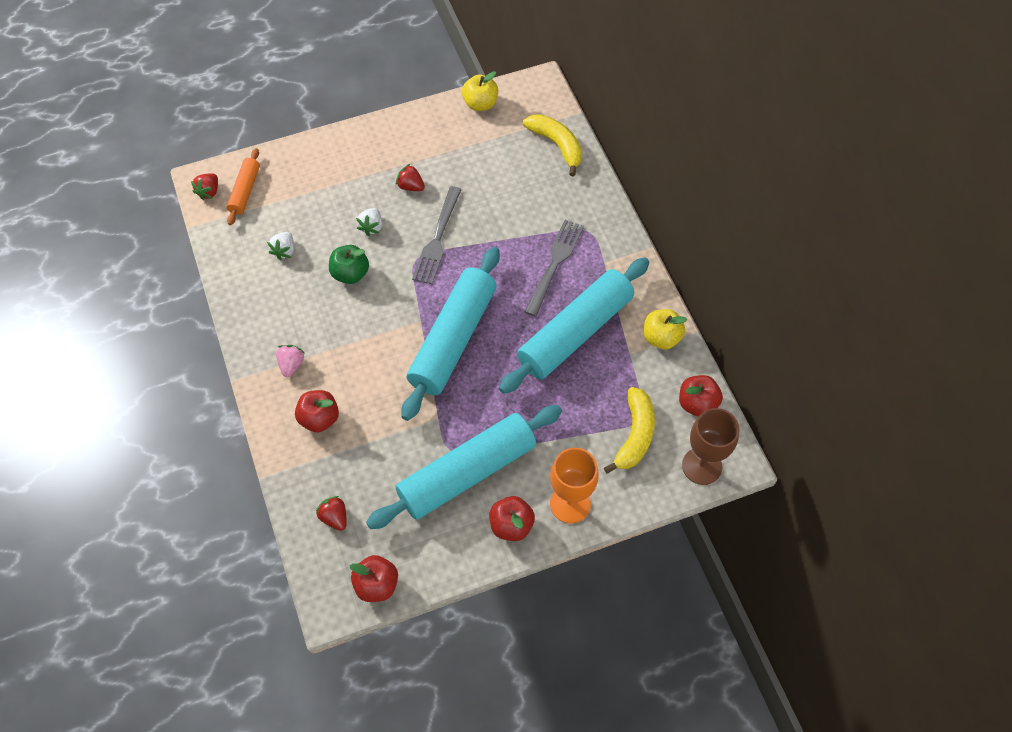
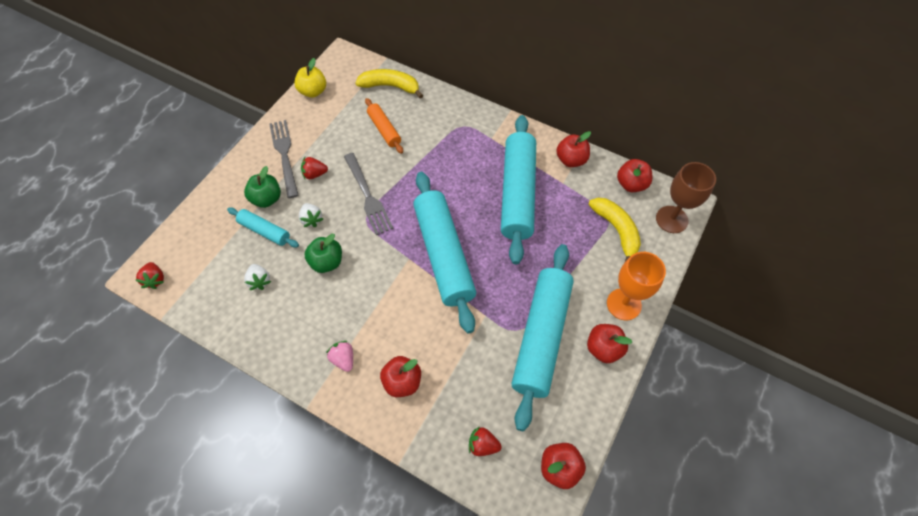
camera: 40 degrees left, 0 degrees up
orange rolling pin [227,148,260,225] -> orange rolling pin moved to [365,98,403,154]
grey fork [525,220,584,317] -> grey fork moved to [269,120,299,198]
yellow apple [643,309,687,349] -> red apple [556,131,591,167]
none -> turquoise rolling pin [227,208,299,247]
none -> green apple [244,166,281,208]

